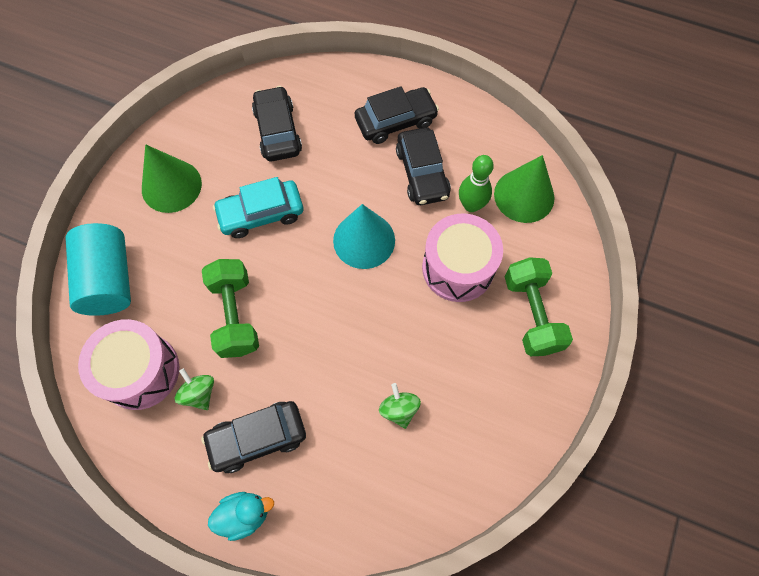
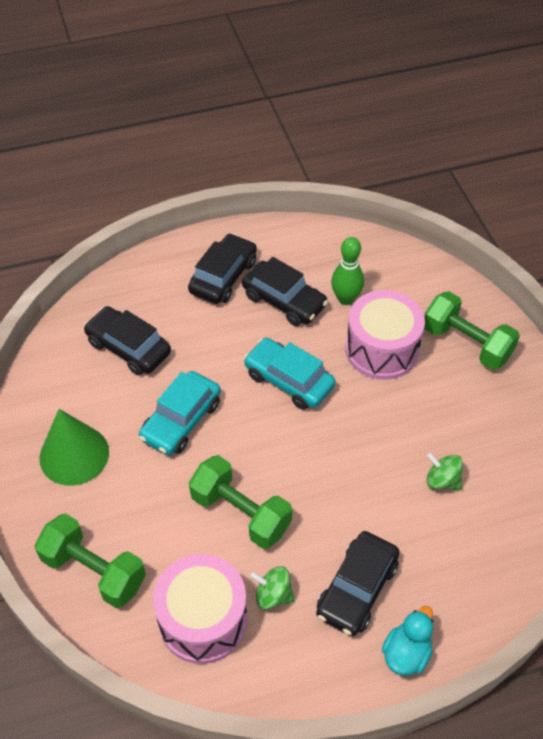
camera: 40 degrees left, 15 degrees down
turquoise cylinder [66,223,131,316] -> green dumbbell [34,513,146,608]
turquoise cone [333,204,395,269] -> turquoise car [244,338,336,410]
green cone [494,155,554,223] -> none

